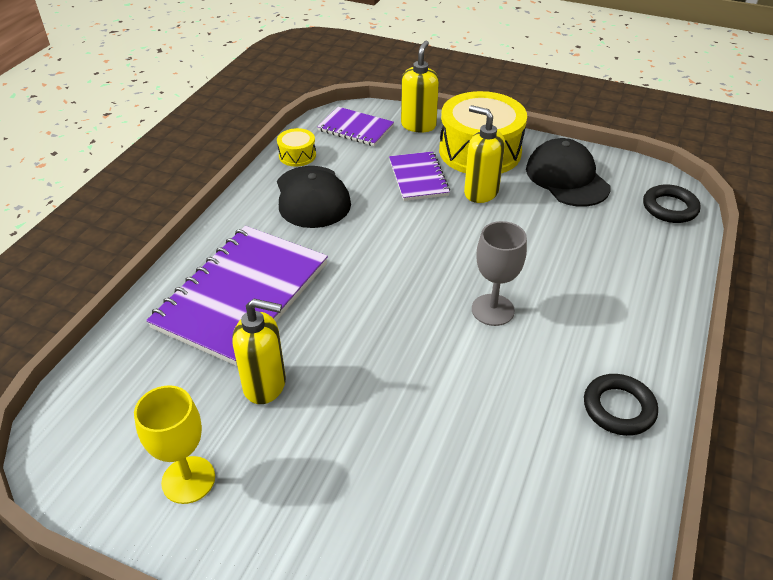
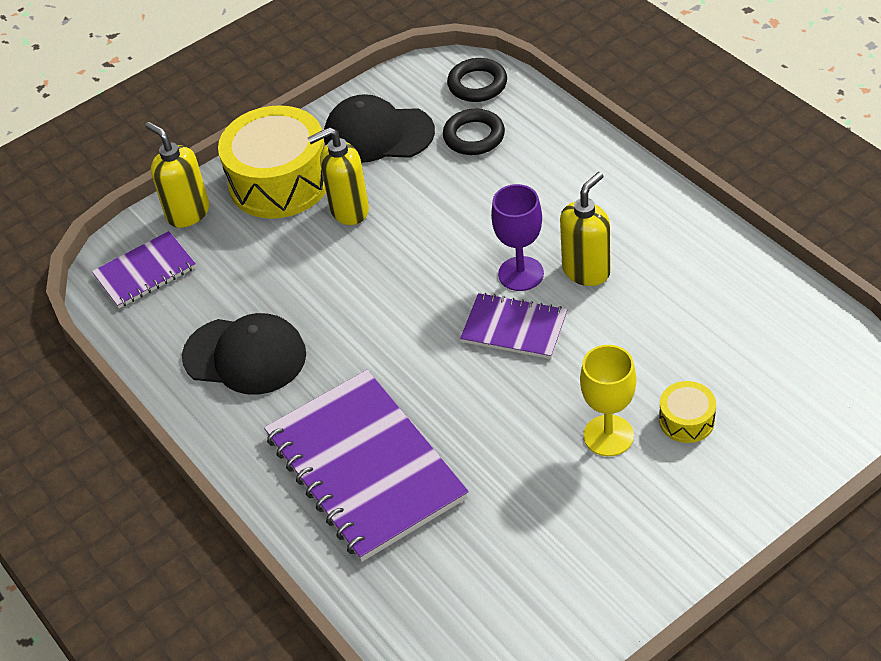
camera: 55 degrees left, 5 degrees up
yellow goblet [134,385,215,504] -> yellow goblet moved to [580,345,636,456]
yellow soap dispenser [232,299,286,404] -> yellow soap dispenser moved to [560,172,610,286]
yellow drum [277,128,316,166] -> yellow drum moved to [659,381,716,443]
purple notebook [389,151,450,201] -> purple notebook moved to [460,293,567,359]
grey goblet [472,221,527,326] -> purple goblet [491,184,544,291]
black ring [584,374,658,436] -> black ring moved to [443,109,505,155]

